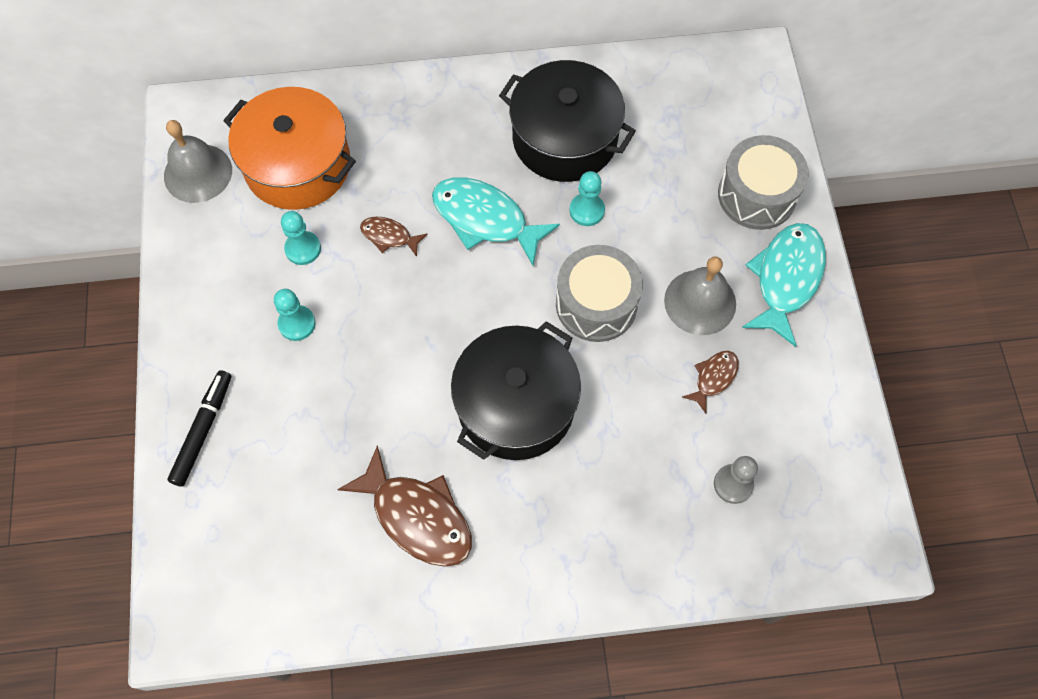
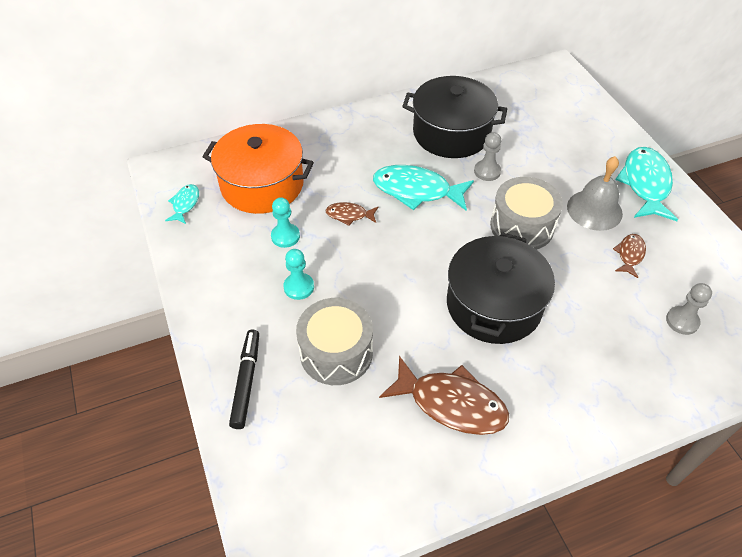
camera: 15 degrees left, 15 degrees down
grey bell [164,120,232,203] -> turquoise fish [165,184,199,224]
turquoise pawn [570,171,605,226] -> grey pawn [474,132,501,181]
grey drum [718,135,809,230] -> grey drum moved to [296,298,373,385]

